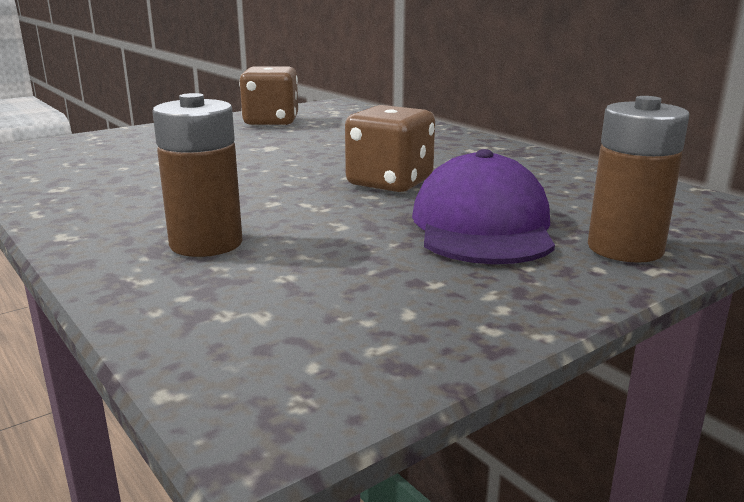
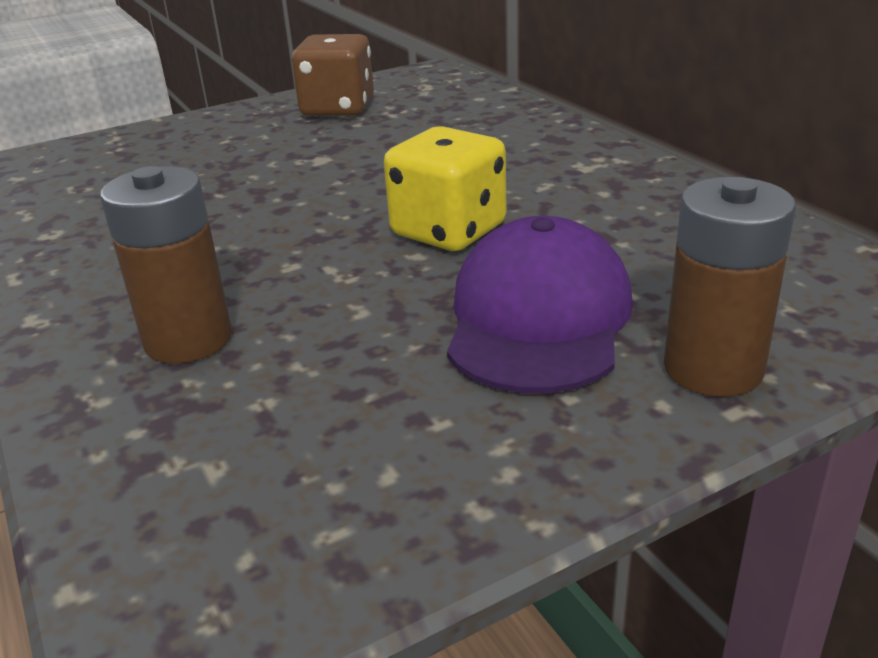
camera: 10 degrees right, 10 degrees up
brown dice [345,105,435,192] -> yellow dice [384,126,507,251]

